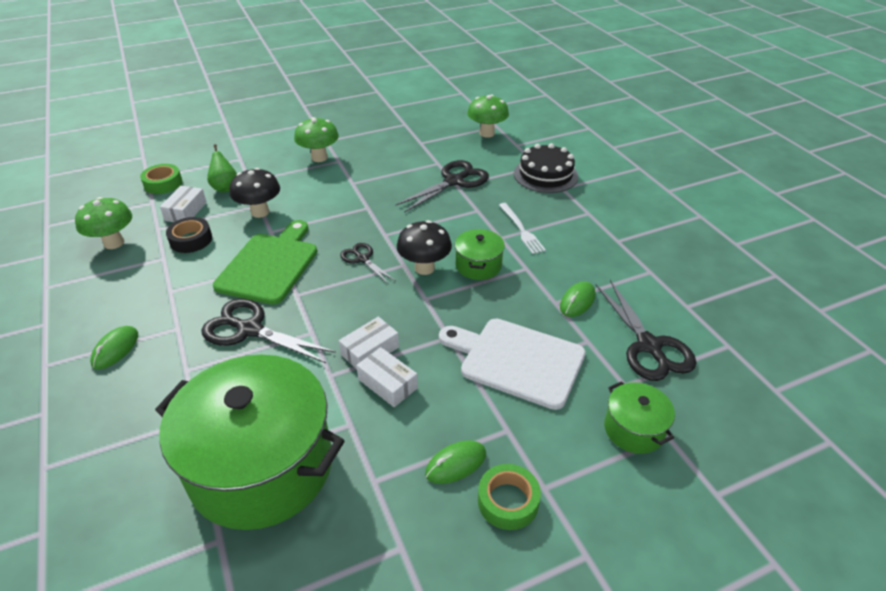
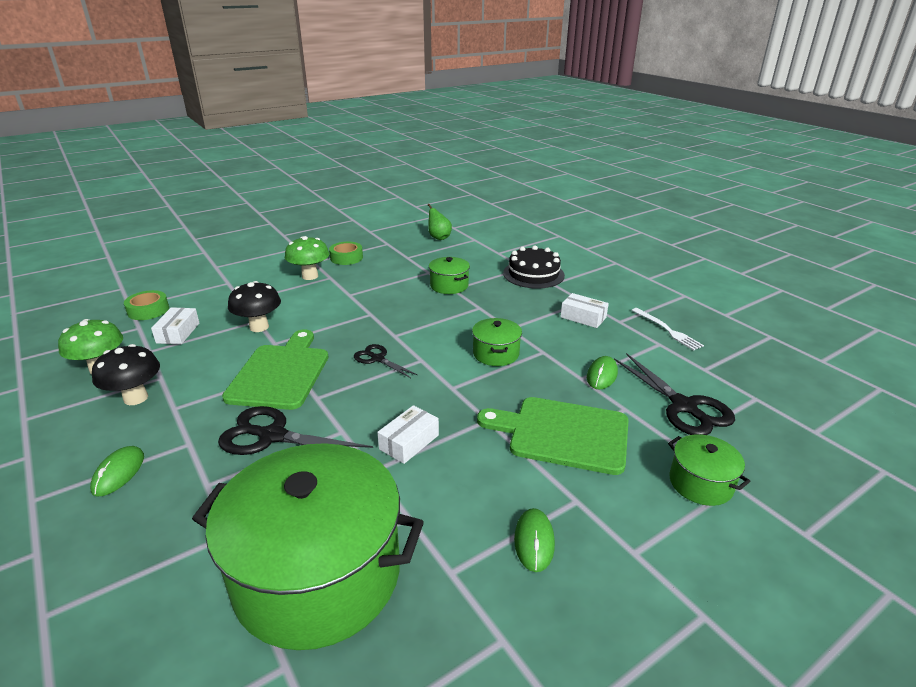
camera: 10 degrees left, 10 degrees down
black tape [166,217,212,253] -> none
green pear [207,144,237,192] -> green pear moved to [428,204,452,240]
white box [356,347,418,407] -> white box moved to [560,293,609,328]
black scissors [395,160,489,213] -> green pot [429,257,470,294]
black mushroom [397,220,452,275] -> black mushroom moved to [92,344,160,405]
green mouse [425,440,486,484] -> green mouse turned 45 degrees counterclockwise [514,508,555,572]
white cutting board [439,318,586,410] -> green cutting board [477,397,629,475]
green mushroom [467,95,509,138] -> none
green tape [478,464,541,530] -> green tape moved to [329,242,363,265]
white fork [499,203,546,254] -> white fork moved to [632,308,704,351]

